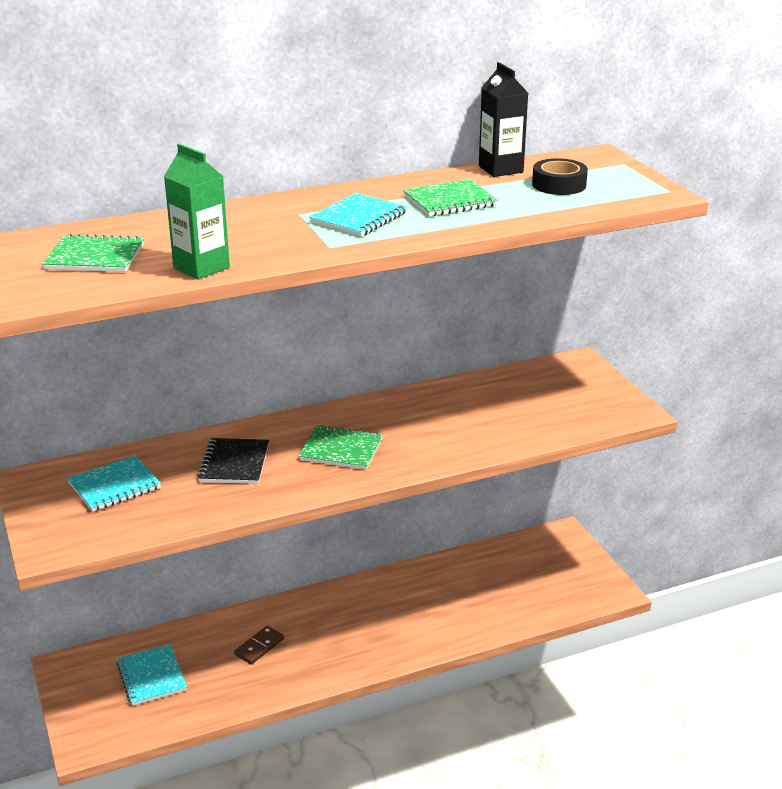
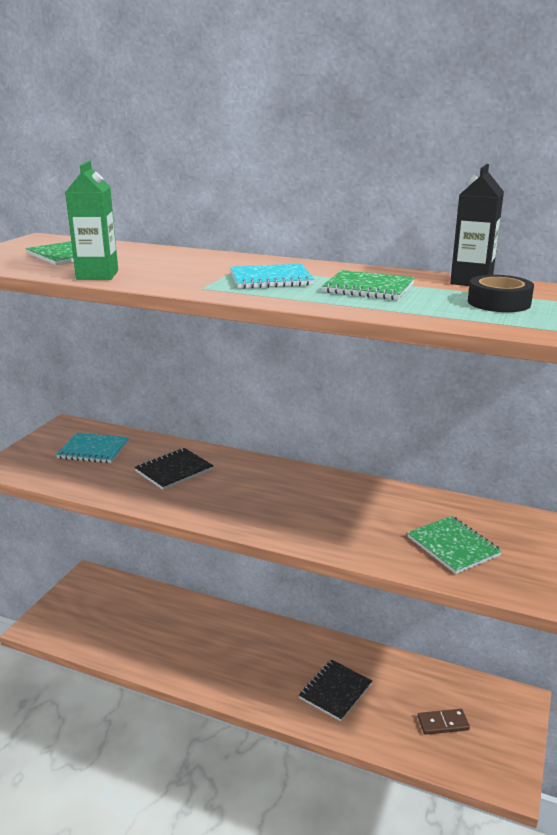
camera: 45 degrees right, 5 degrees down
turquoise notebook [116,644,187,706] -> none
brown domino [234,626,284,665] -> brown domino moved to [418,709,470,735]
green notebook [299,425,383,470] -> green notebook moved to [407,516,502,574]
none -> black notebook [299,660,372,721]

